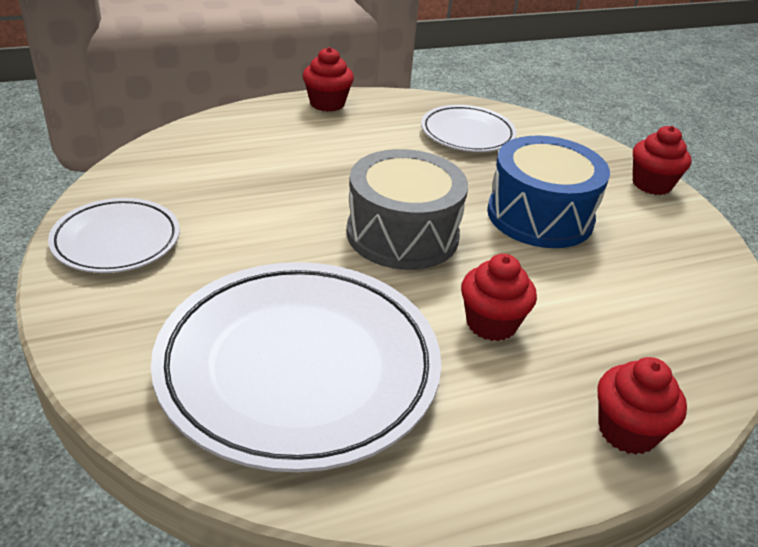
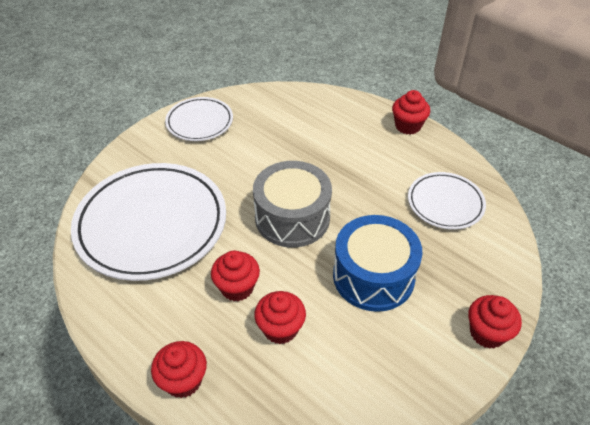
camera: 65 degrees right, 10 degrees up
none -> red cupcake [254,291,306,344]

